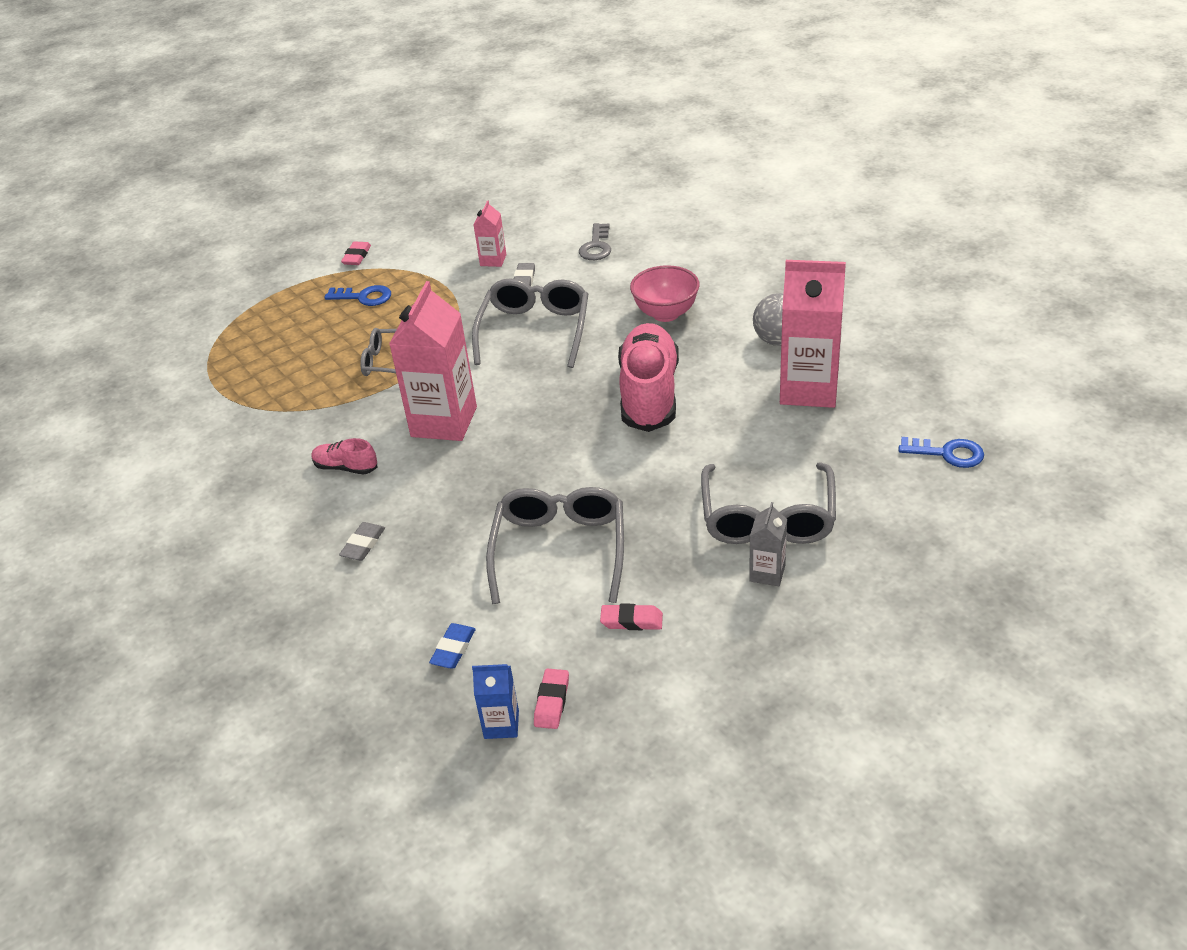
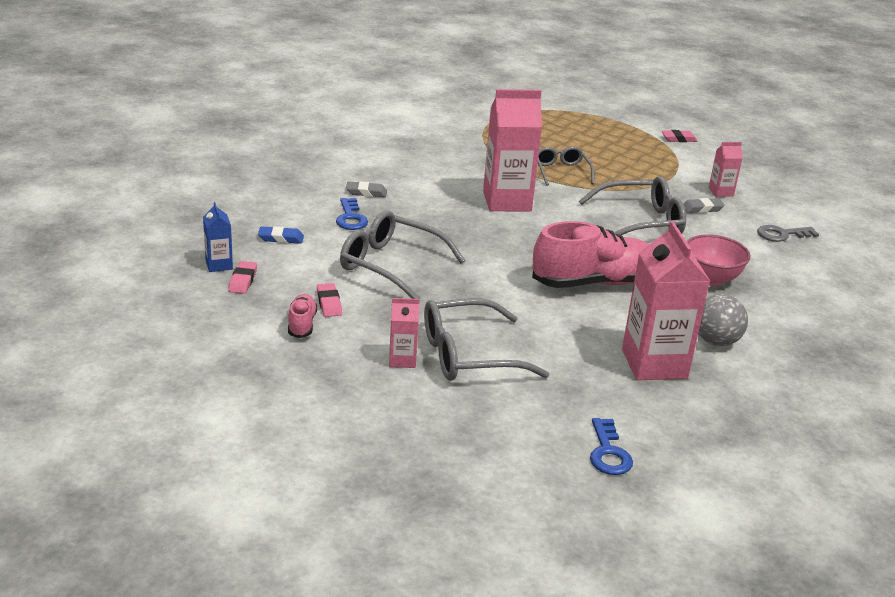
camera: 65 degrees right, 10 degrees down
pink shoe [311,438,378,474] -> pink shoe moved to [288,294,317,338]
blue key [324,285,391,306] -> blue key moved to [336,198,368,230]
grey glasses [486,487,624,604] -> grey glasses turned 135 degrees counterclockwise [340,211,465,299]
pink eraser [534,669,569,729] -> pink eraser turned 75 degrees counterclockwise [228,261,257,294]
grey carton [749,502,787,586] -> pink carton [389,298,420,368]

